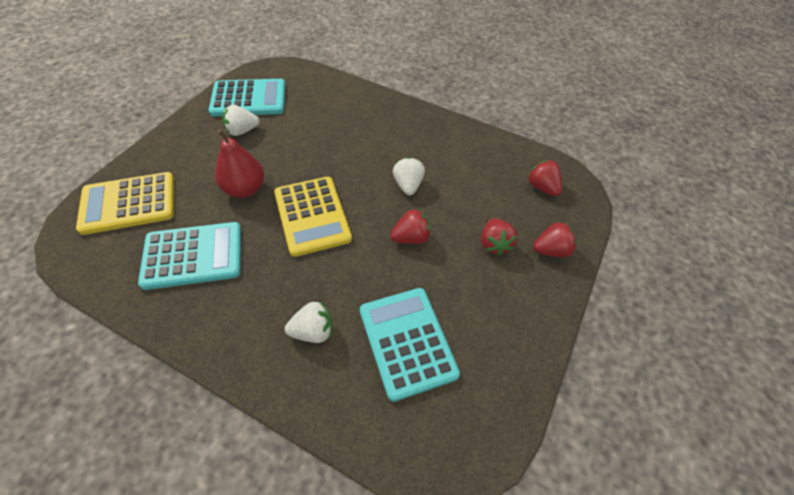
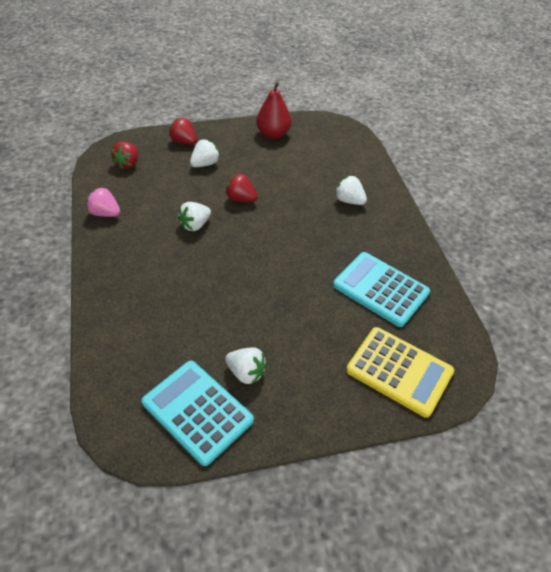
camera: 130 degrees left, 5 degrees down
red pear [215,129,264,198] -> red pear moved to [256,82,291,139]
yellow calculator [274,177,352,257] -> none
turquoise calculator [360,288,460,402] -> none
red strawberry [481,218,517,256] -> white strawberry [190,139,220,167]
none -> pink strawberry [86,187,120,217]

